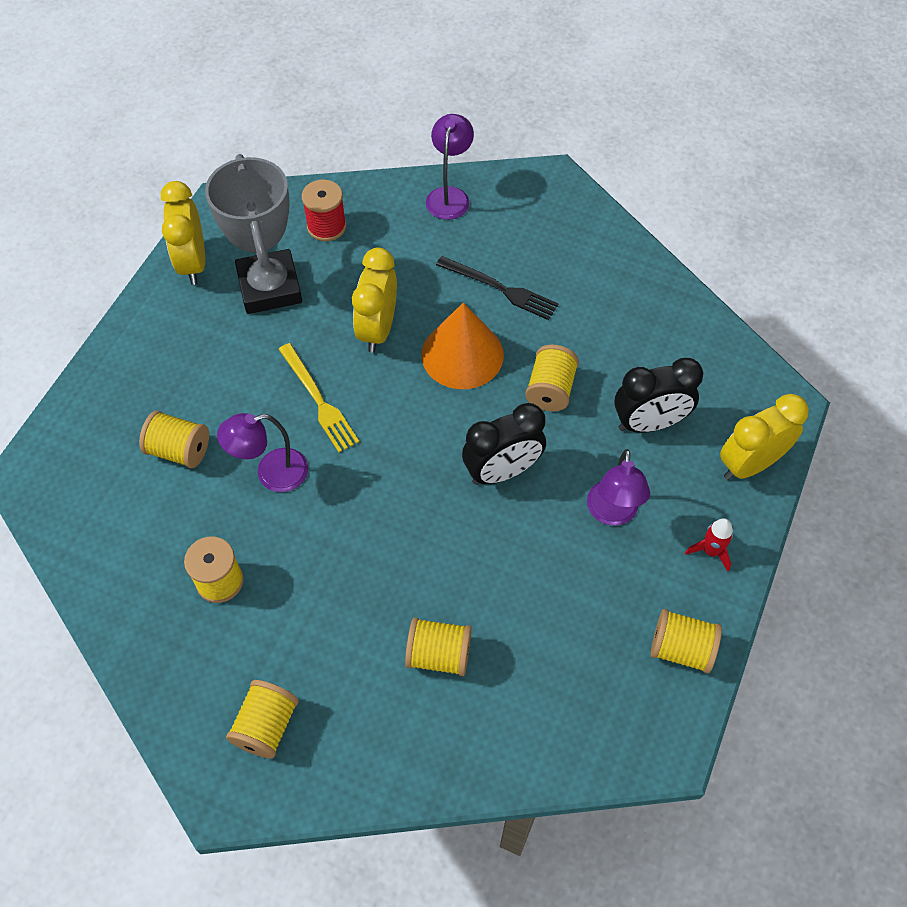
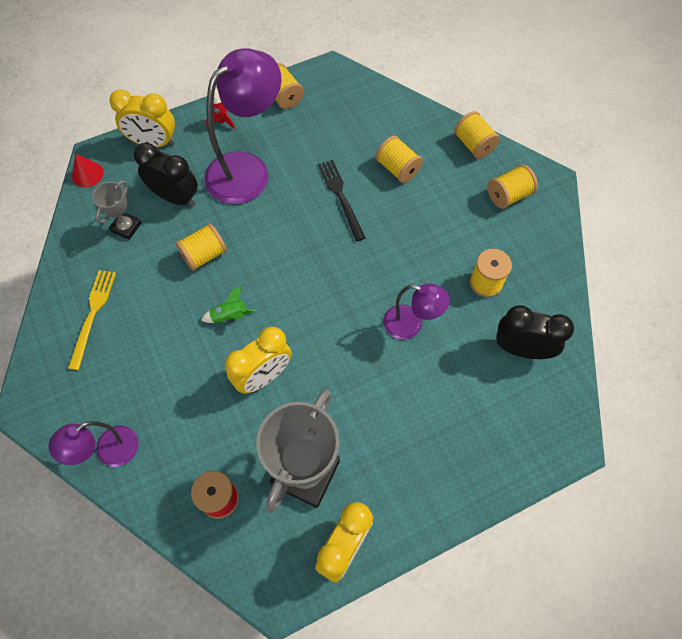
camera: 140 degrees left, 5 degrees up
yellow spool [139,411,209,468] -> yellow spool moved to [454,111,500,159]
yellow fork [278,343,359,452] -> yellow fork moved to [68,270,116,370]
orange cone [422,303,504,389] -> green rocket [201,286,256,323]
black fork [436,256,559,320] -> black fork moved to [318,160,365,241]
black clock [462,403,546,485] -> black clock moved to [496,305,574,359]
purple lamp [587,449,650,526] -> purple lamp [204,48,281,204], size x1.85
none -> red cone [72,153,104,187]
none -> grey trophy [92,180,141,240]

